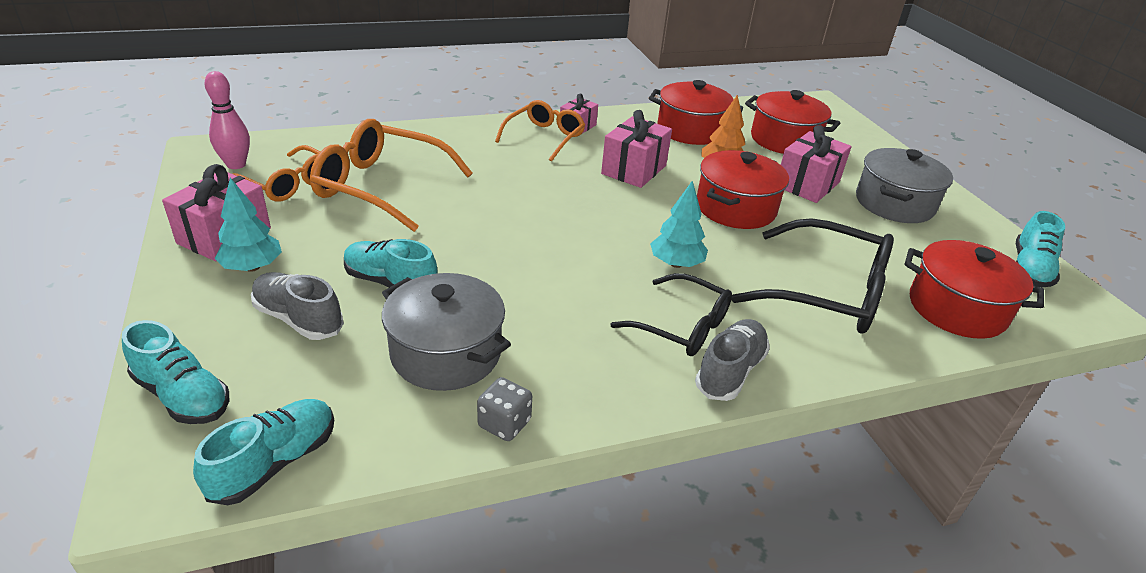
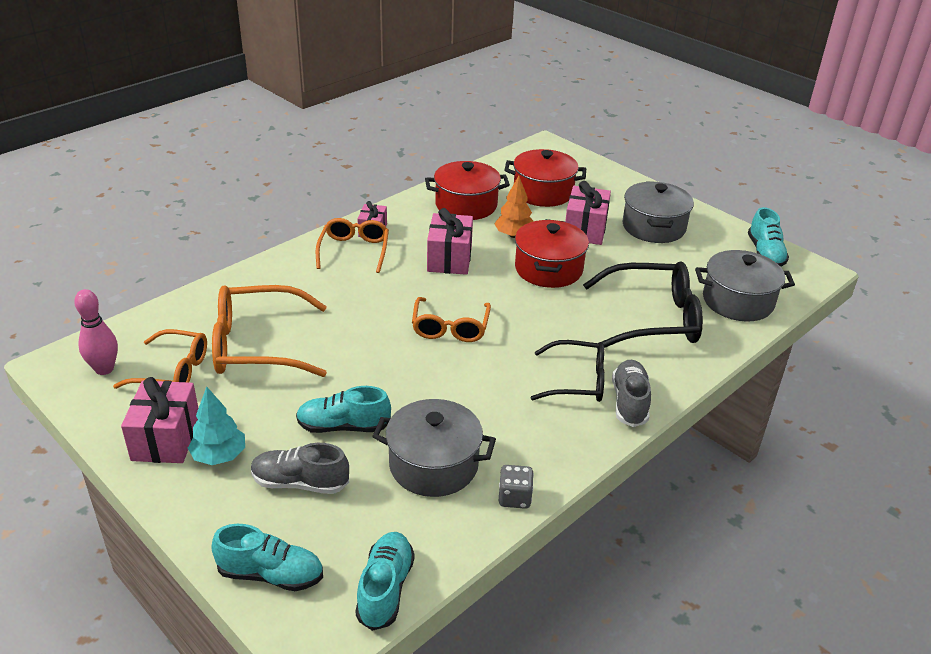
camera: 25 degrees left, 0 degrees up
turquoise tree [650,181,708,268] -> none
red pot [904,240,1044,339] -> grey pot [695,250,795,321]
none -> orange glasses [412,297,491,342]

